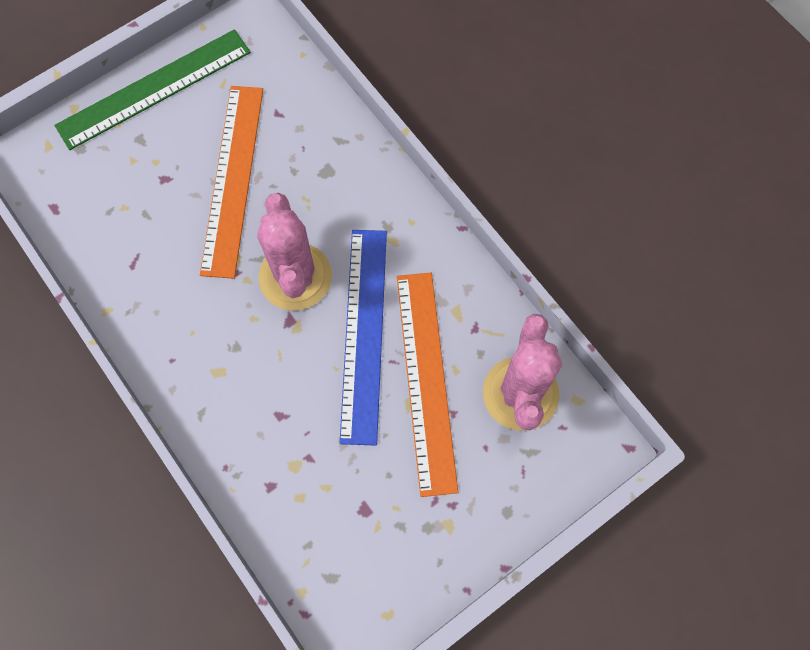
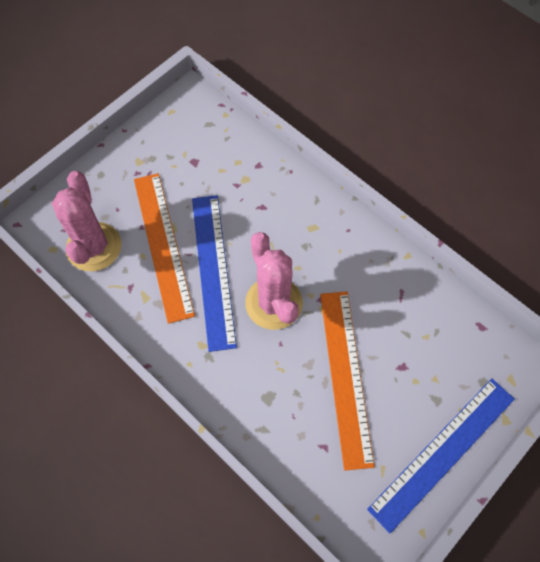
camera: 170 degrees right, 5 degrees down
green ruler [54,29,251,150] -> blue ruler [367,379,515,533]

